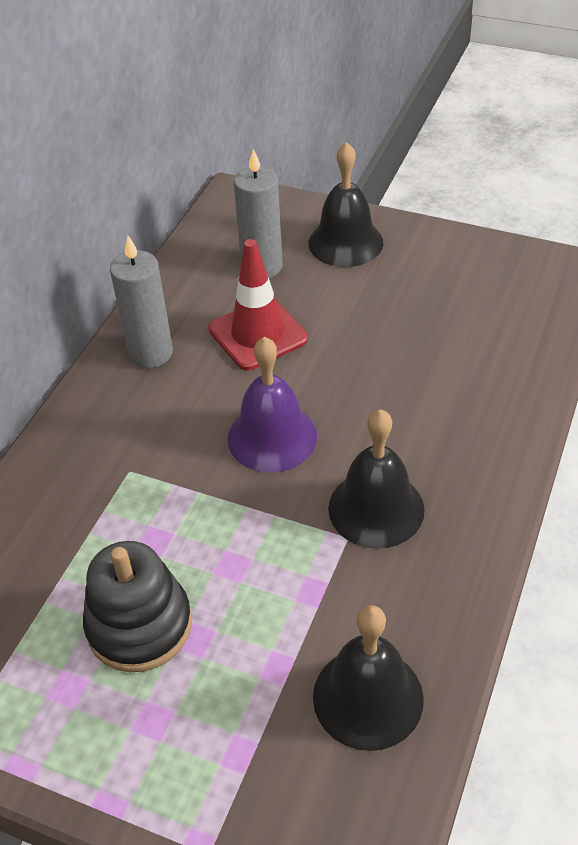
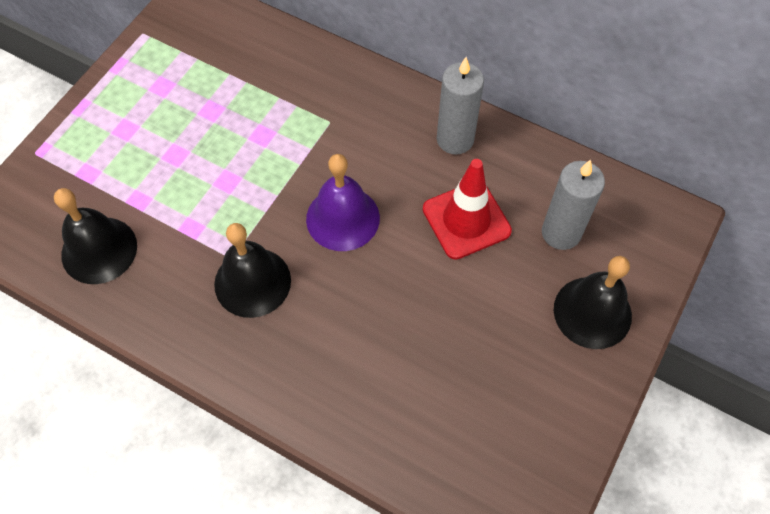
camera: 95 degrees right, 15 degrees up
black stacking toy [83,541,192,672] -> none

